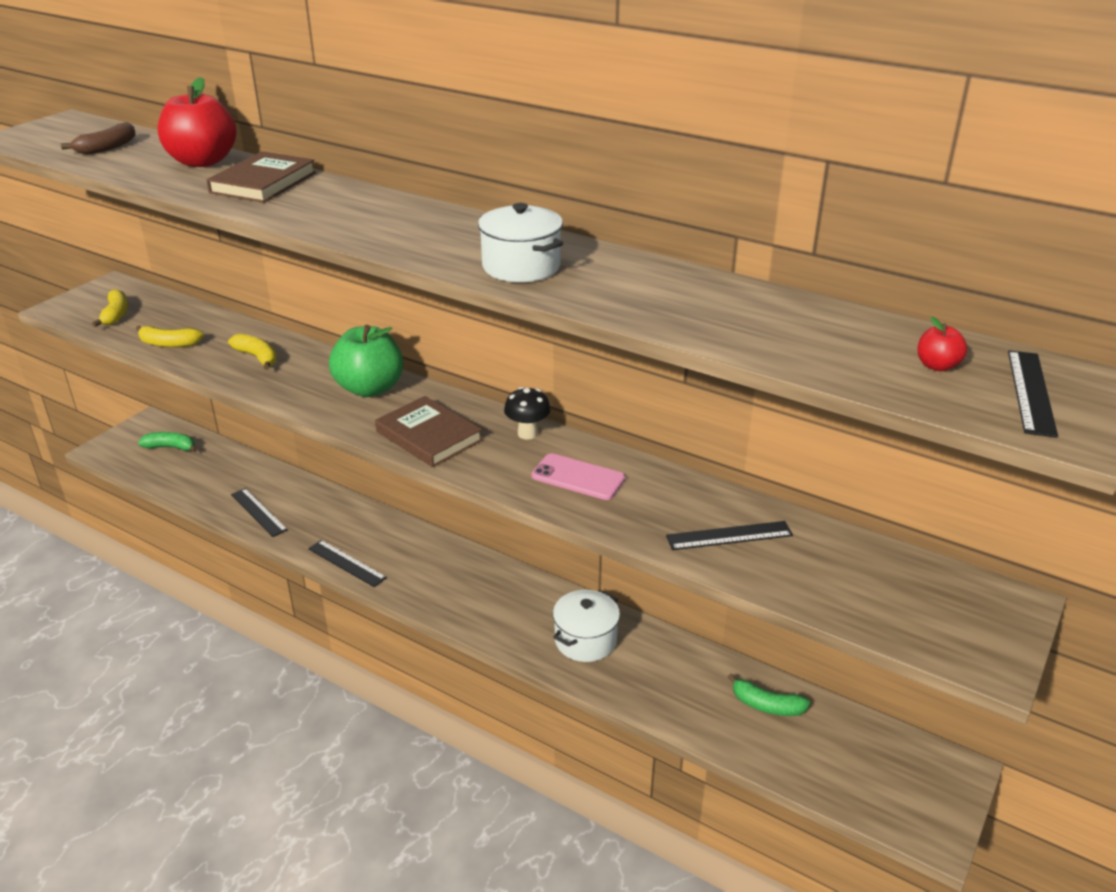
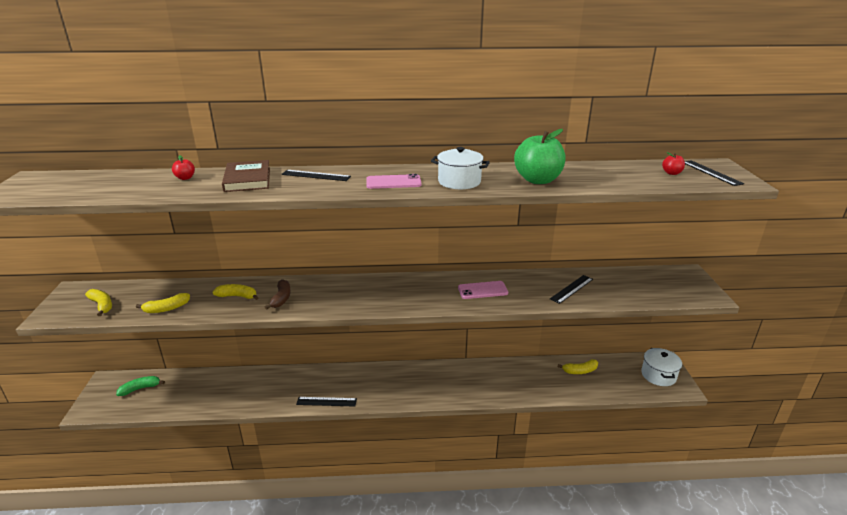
camera: 35 degrees left, 5 degrees down
brown banana [61,122,135,155] -> brown banana moved to [265,279,291,310]
red apple [158,77,237,167] -> red apple [172,155,195,180], size x0.43
black ruler [231,488,288,537] -> black ruler moved to [281,170,351,181]
green apple [329,325,403,397] -> green apple moved to [514,129,566,184]
brown book [375,396,483,467] -> none
black mushroom [504,387,550,440] -> none
white pot [553,590,620,662] -> white pot moved to [641,348,682,386]
green banana [728,673,810,716] -> yellow banana [558,359,598,374]
none -> pink phone [366,174,422,189]

